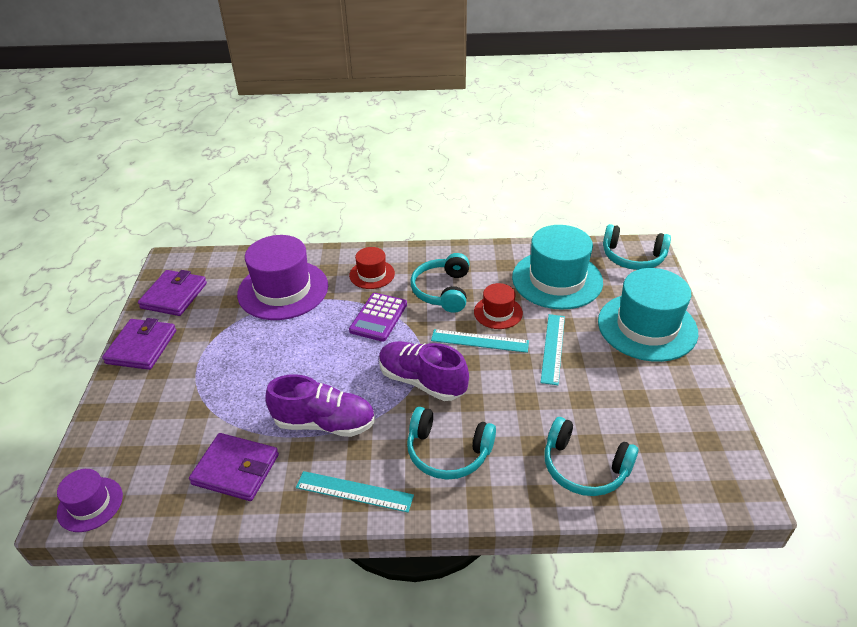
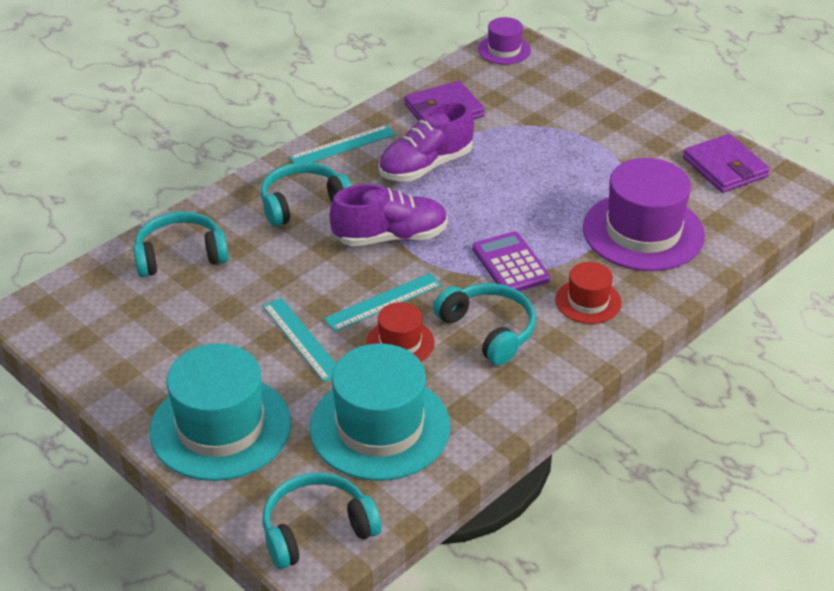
camera: 135 degrees right, 0 degrees up
purple wallet [102,318,176,370] -> none

